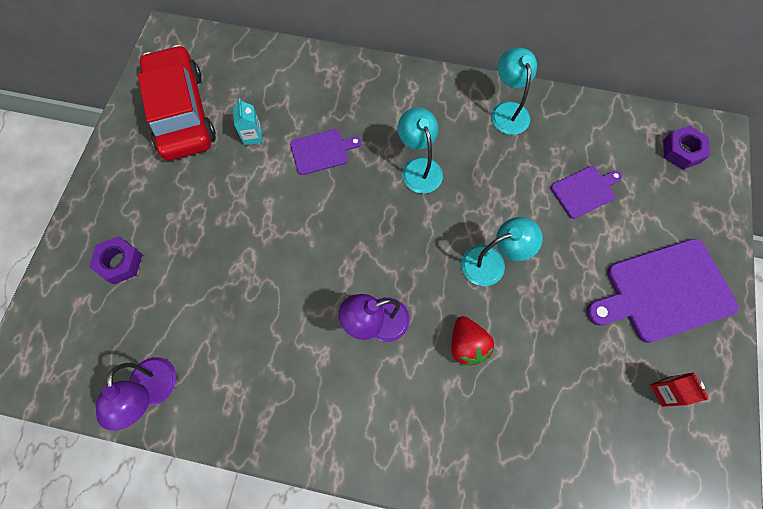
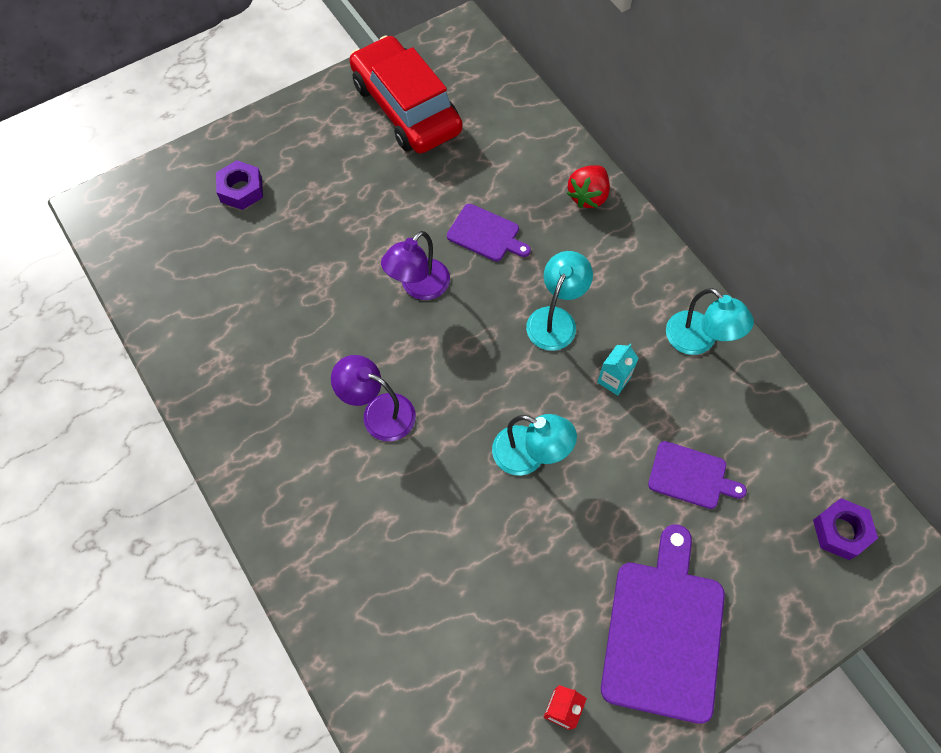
camera: 45 degrees right, 5 degrees down
purple lamp [95,357,177,431] -> purple lamp moved to [381,231,450,300]
red car [138,45,216,160] -> red car turned 60 degrees counterclockwise [349,35,463,154]
turquoise carton [233,98,263,145] -> turquoise carton moved to [597,344,639,395]
red strawberry [451,316,494,366] -> red strawberry moved to [567,165,610,208]
turquoise lamp [491,47,537,135] -> turquoise lamp turned 105 degrees clockwise [666,288,754,355]
purple cutting board [586,239,739,343] -> purple cutting board turned 75 degrees clockwise [601,524,725,724]

